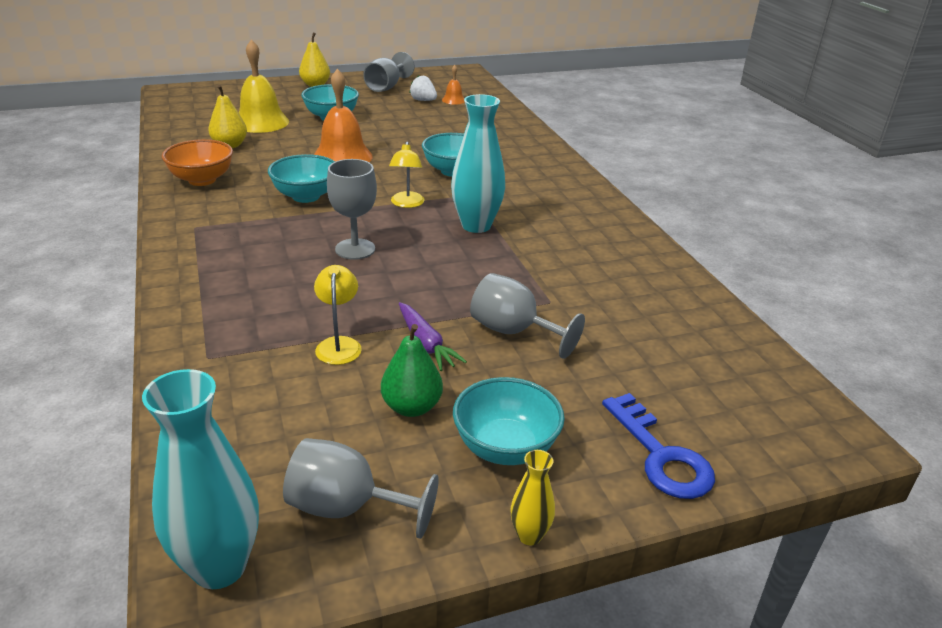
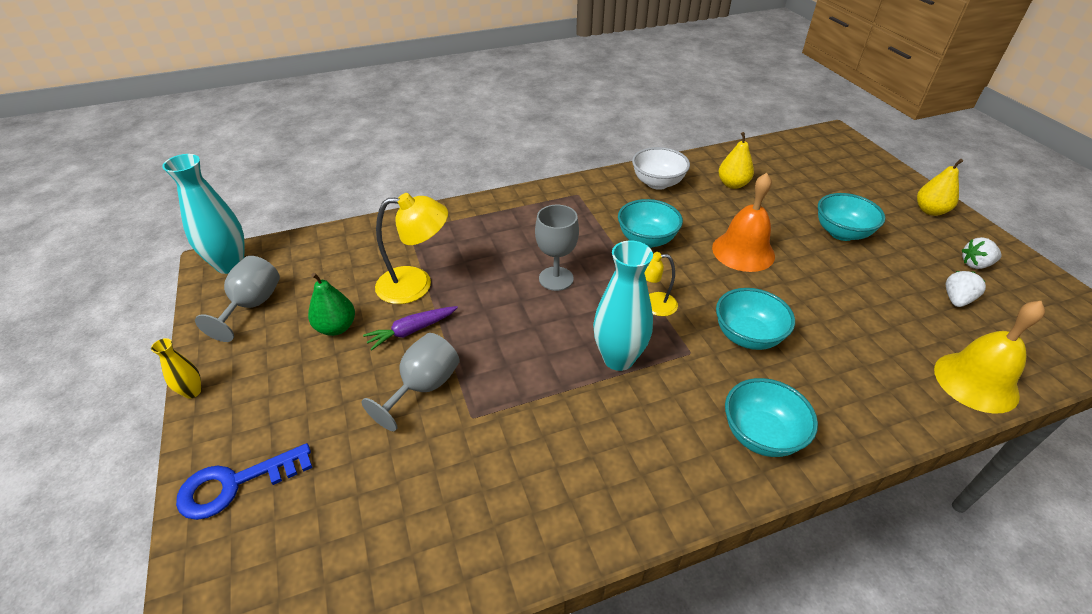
camera: 90 degrees right, 10 degrees up
orange bowl [162,139,233,186] -> white bowl [632,147,690,190]
yellow bell [239,40,289,133] -> yellow bell moved to [934,301,1045,414]
yellow lamp [314,265,362,365] -> yellow lamp [375,193,448,304], size x1.66
grey goblet [363,52,414,92] -> white strawberry [962,237,1002,269]
orange bell [442,65,465,105] -> none
turquoise bowl [453,377,565,465] -> turquoise bowl moved to [725,378,818,457]

